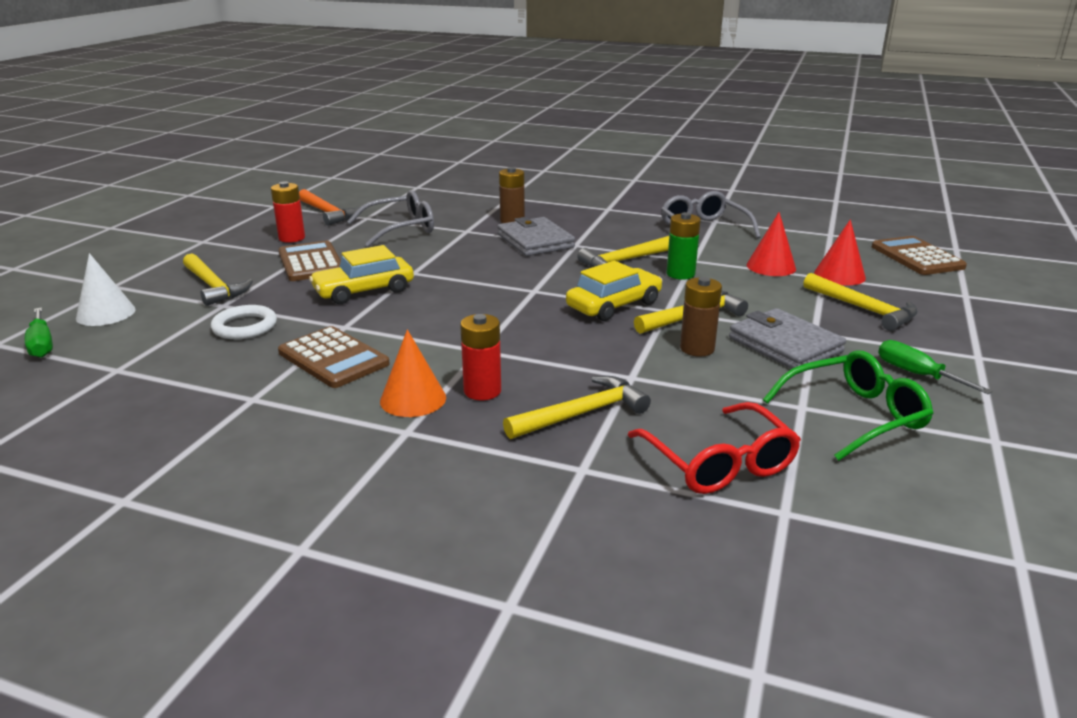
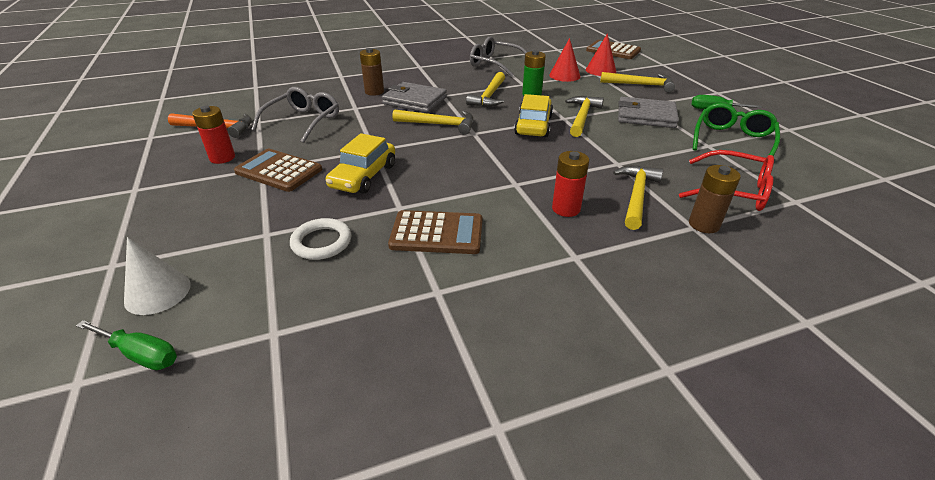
camera: 40 degrees left, 10 degrees up
yellow hammer [183,253,253,306] -> yellow hammer moved to [392,109,473,135]
orange cone [380,329,446,417] -> none
brown battery [680,277,722,357] -> brown battery moved to [689,165,741,233]

